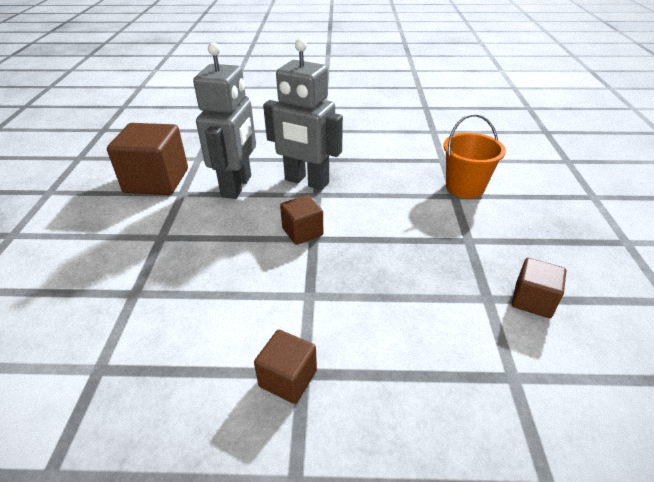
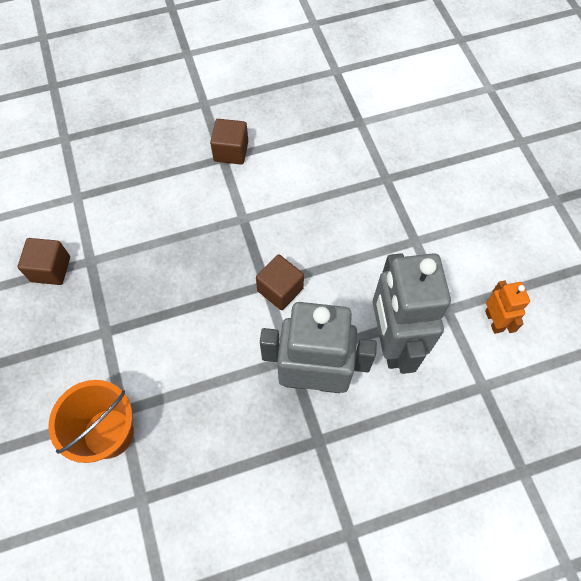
camera: 160 degrees right, 25 degrees up
brown cube [107,123,188,195] -> orange robot [485,281,530,334]

